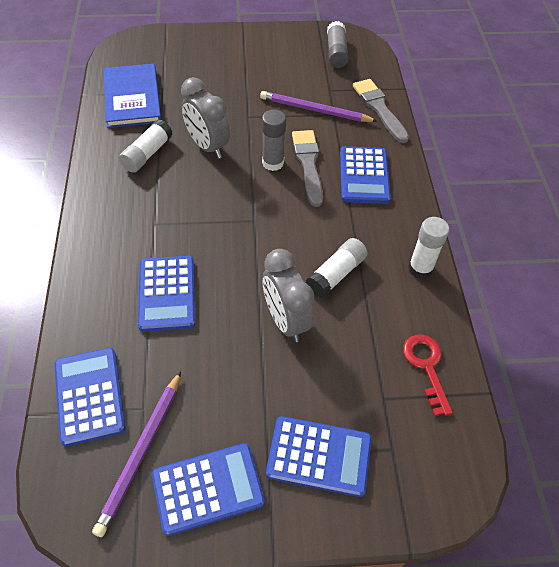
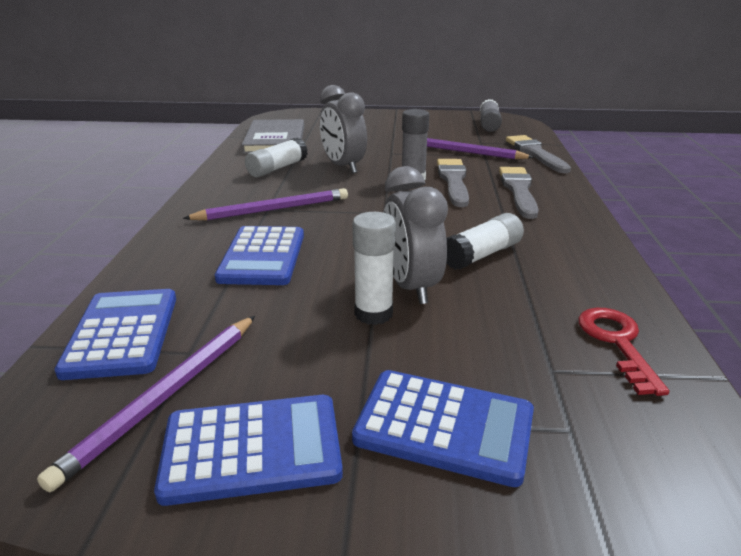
camera: 10 degrees right, 25 degrees down
blue book [103,64,162,128] -> grey book [242,119,304,154]
blue calculator [340,146,391,204] -> grey brush [499,167,539,219]
white glue stick [408,217,449,279] -> white glue stick moved to [352,212,396,325]
none -> purple pencil [183,188,348,220]

